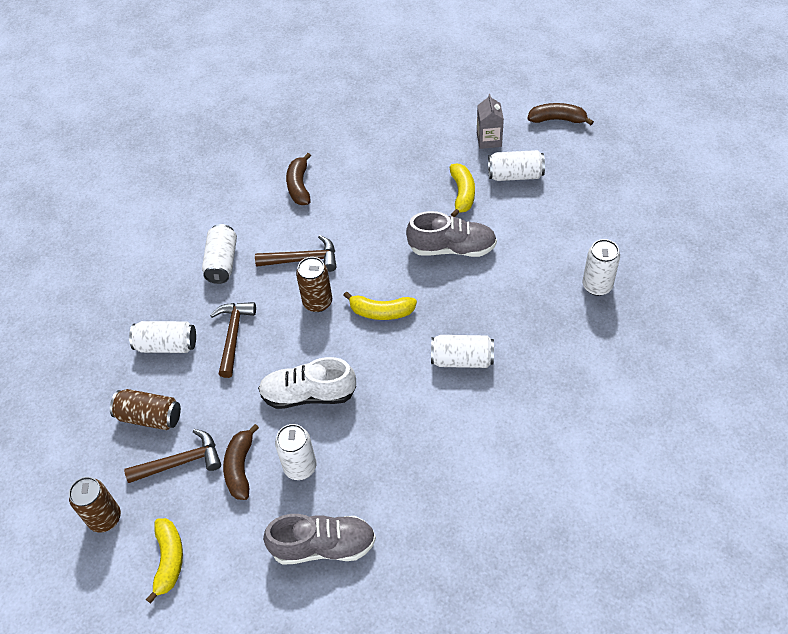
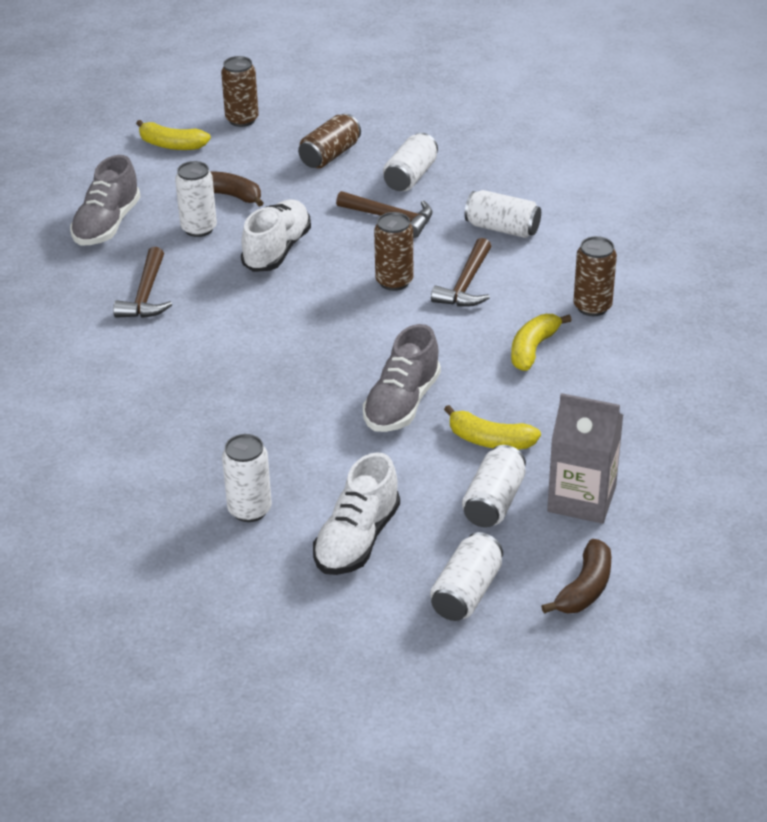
camera: 110 degrees right, 15 degrees down
brown hammer [124,429,221,483] -> brown hammer moved to [113,247,172,318]
brown banana [286,153,311,205] -> brown can [573,236,617,316]
yellow banana [343,292,417,320] -> yellow banana moved to [511,314,572,371]
white can [431,335,494,368] -> white can moved to [430,532,503,621]
grey carton [477,94,504,149] -> grey carton [547,393,623,524], size x1.56
none -> white shoe [313,452,400,575]

